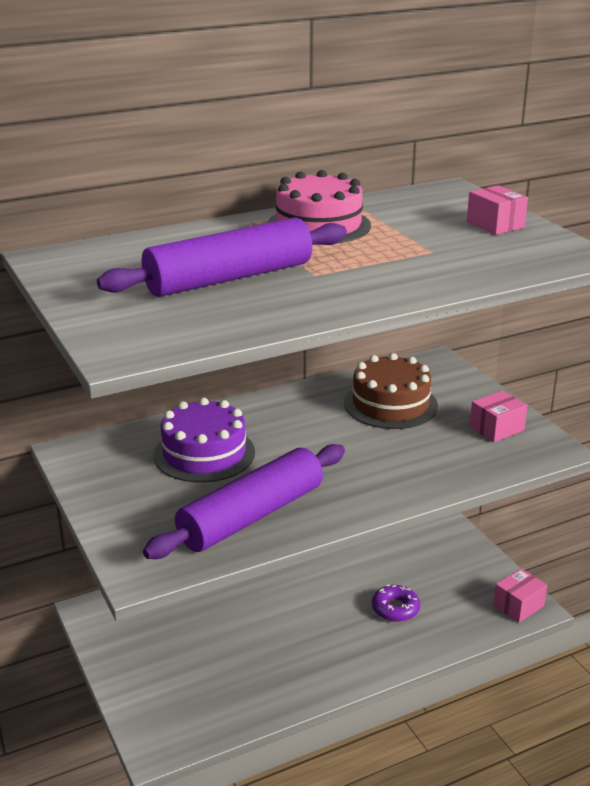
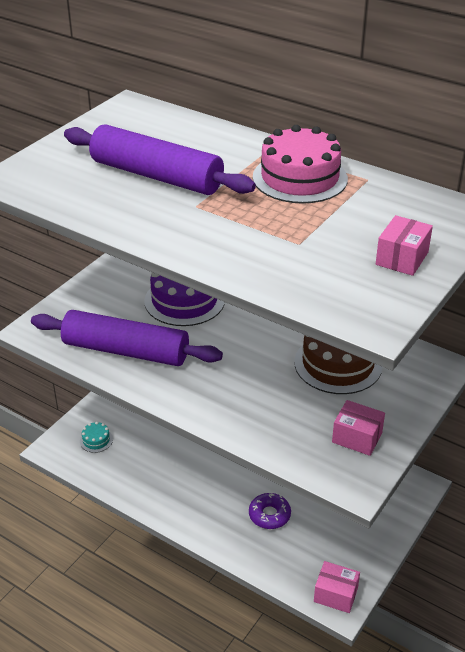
camera: 60 degrees right, 10 degrees up
none -> turquoise cake [80,422,113,453]

